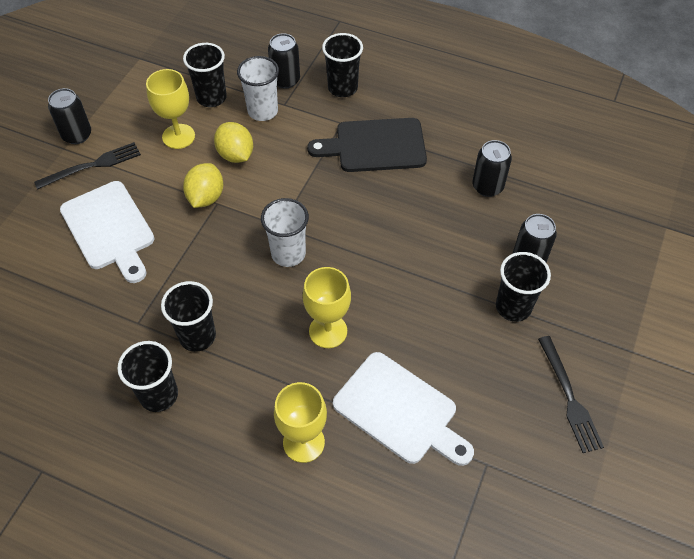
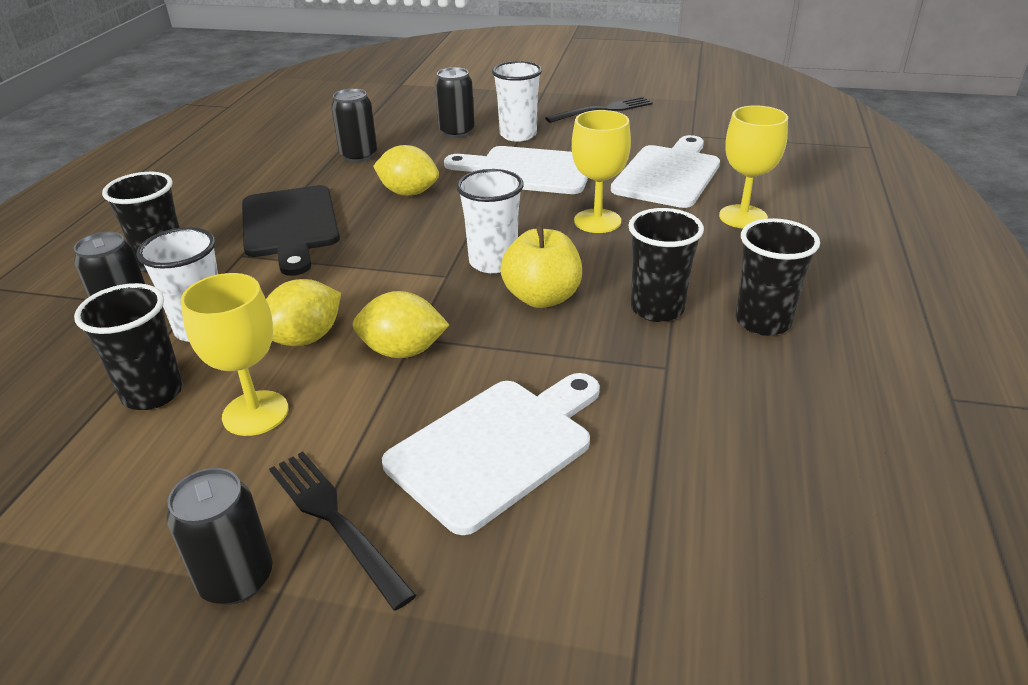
camera: 100 degrees left, 20 degrees down
black cup [496,252,551,322] -> white cup [492,61,542,142]
none -> yellow lemon [373,145,439,196]
none -> white cutting board [444,146,588,194]
none -> yellow apple [500,225,582,308]

